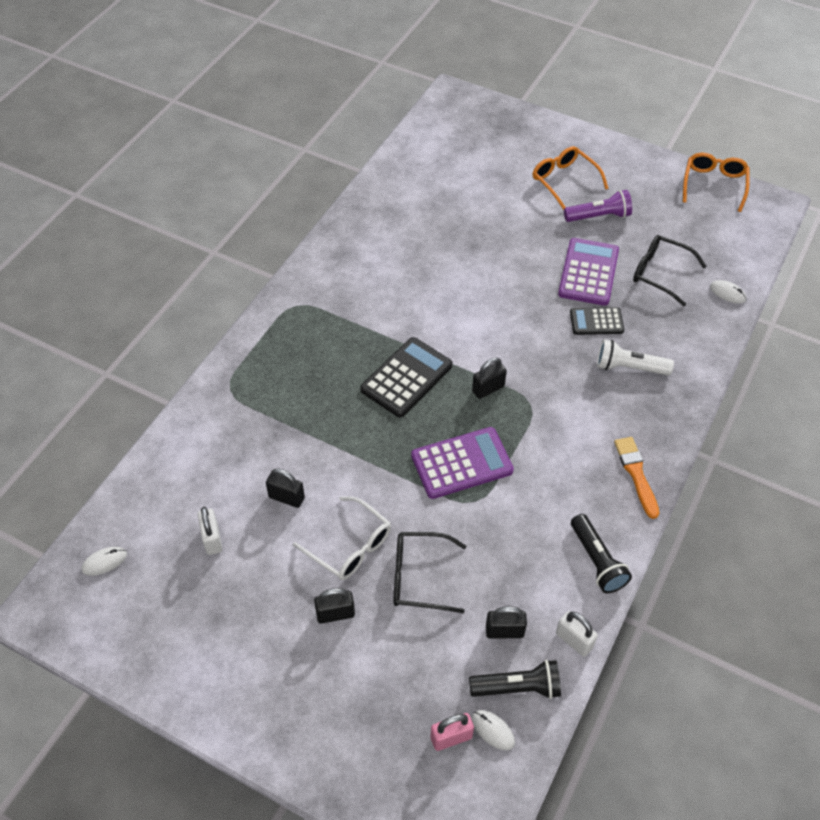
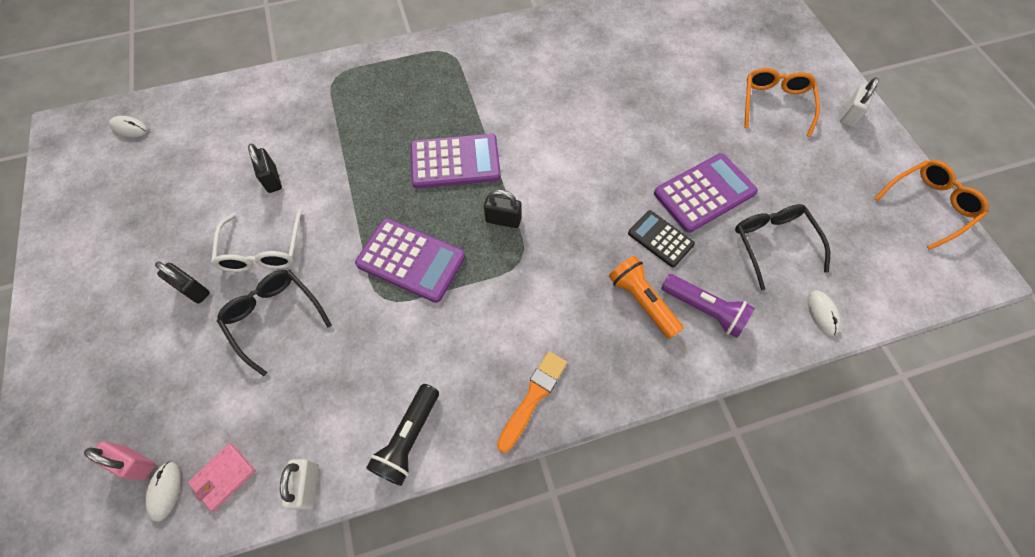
camera: 45 degrees right, 10 degrees up
white padlock [198,507,222,555] -> white padlock moved to [840,77,879,127]
black calculator [360,337,452,417] -> purple calculator [411,134,501,188]
black flashlight [469,660,561,699] -> pink wallet [188,444,256,511]
black padlock [486,606,527,639] -> none
purple flashlight [564,190,632,222] -> purple flashlight moved to [661,274,755,338]
white flashlight [597,339,674,375] -> orange flashlight [609,256,684,339]

